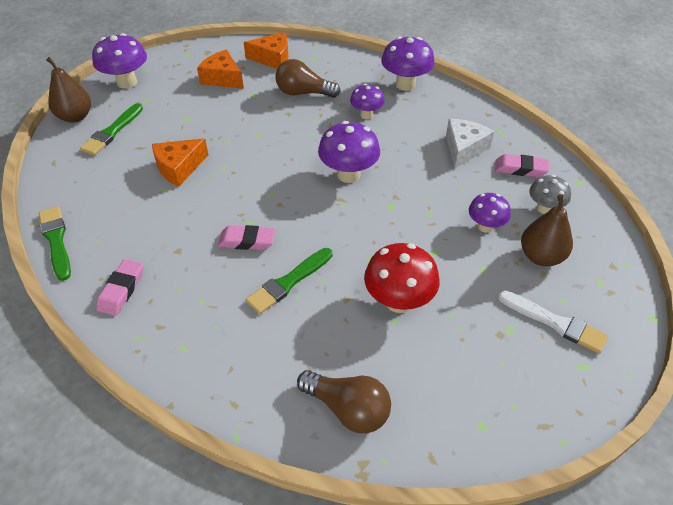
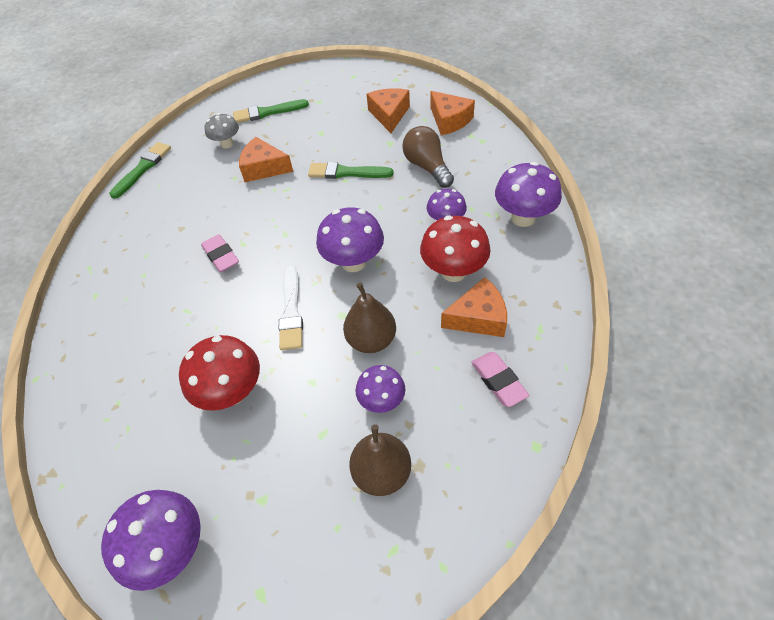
camera: 55 degrees right, 5 degrees up
brown pear [46,57,91,123] -> brown pear moved to [343,283,396,353]
purple mushroom [92,33,147,89] -> purple mushroom moved to [101,490,201,591]
pink eraser [96,259,143,316] -> none
green brush [246,248,333,314] -> green brush moved to [308,162,394,179]
brown light bulb [297,370,391,433] -> none
white cheese [446,119,495,168] -> orange cheese [441,277,507,337]
white brush [498,290,608,354] -> white brush moved to [279,266,303,350]
grey mushroom [529,175,571,214] -> grey mushroom moved to [204,113,239,149]
none -> red mushroom [420,216,490,282]

